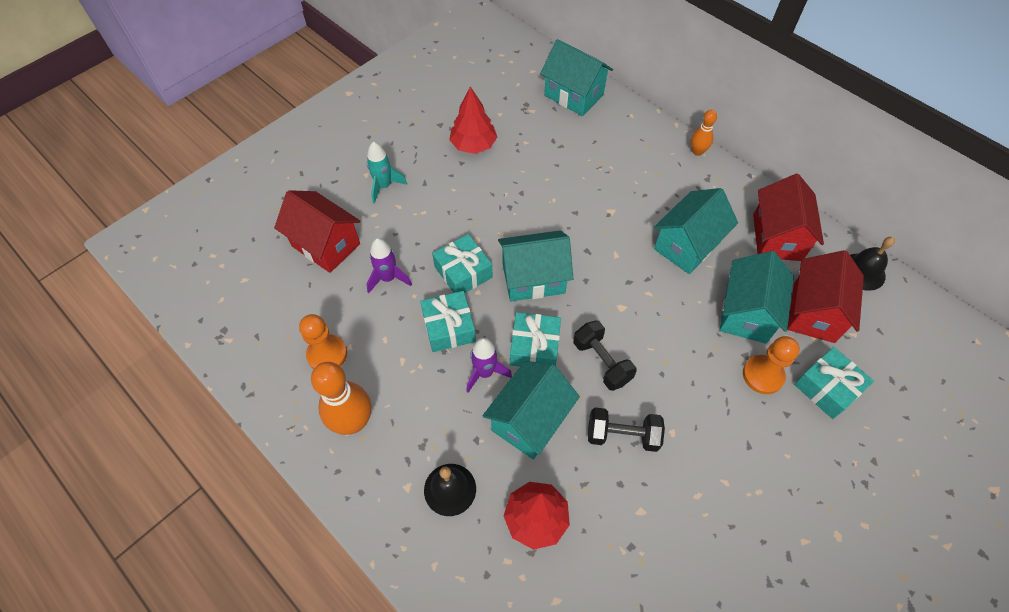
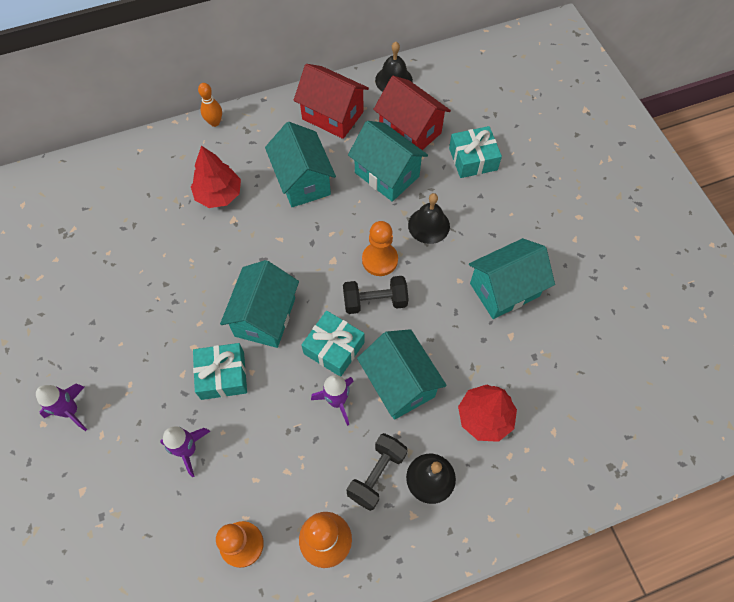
camera: 65 degrees left, 5 degrees up
red house [274,190,361,273] -> none
turquoise rocket [367,142,407,204] -> purple rocket [36,384,87,431]
turquoise gift [420,291,476,352] -> none
red tree [449,87,497,154] -> red tree moved to [191,146,241,208]
turquoise house [540,39,613,116] -> turquoise house moved to [469,238,555,319]
black dumbbell [588,407,665,452] -> black dumbbell moved to [346,433,408,511]
orange pawn [743,336,800,394] -> orange pawn moved to [362,221,398,276]
none -> black bell [408,193,450,244]

